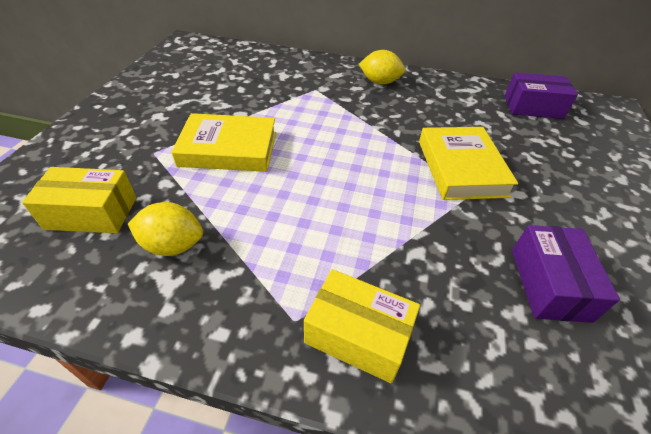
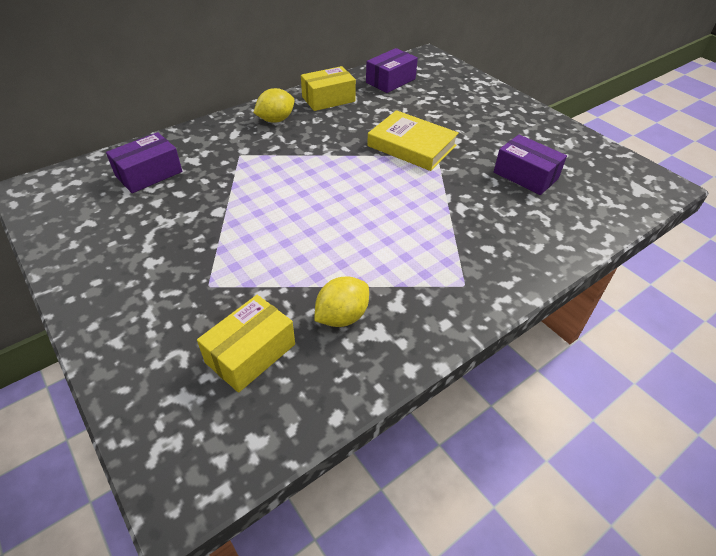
camera: 50 degrees left, 0 degrees up
yellow book [171,113,276,172] -> none
yellow box [304,269,420,383] -> yellow box moved to [301,66,356,111]
none -> purple box [106,132,182,193]

